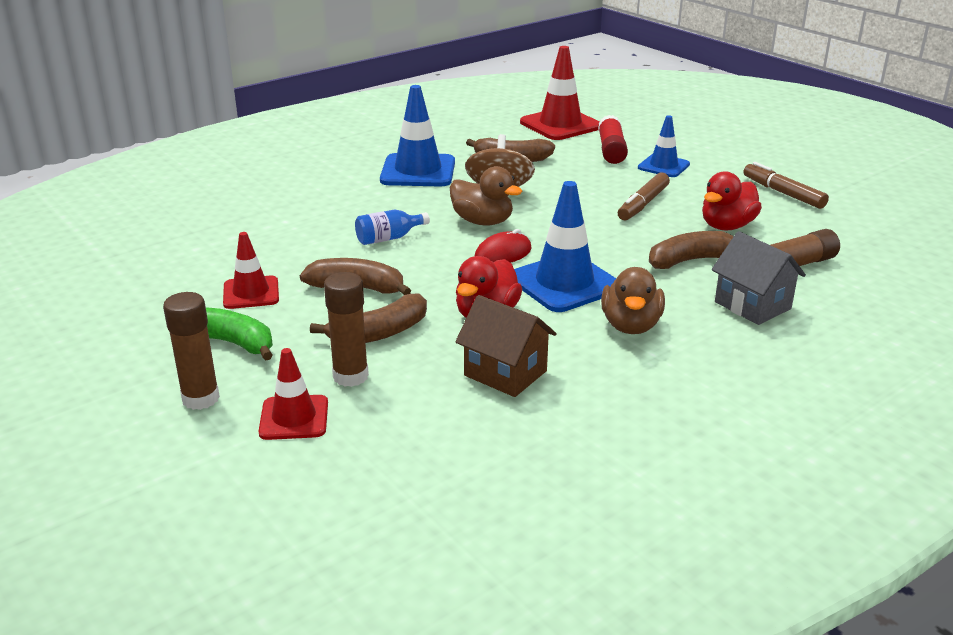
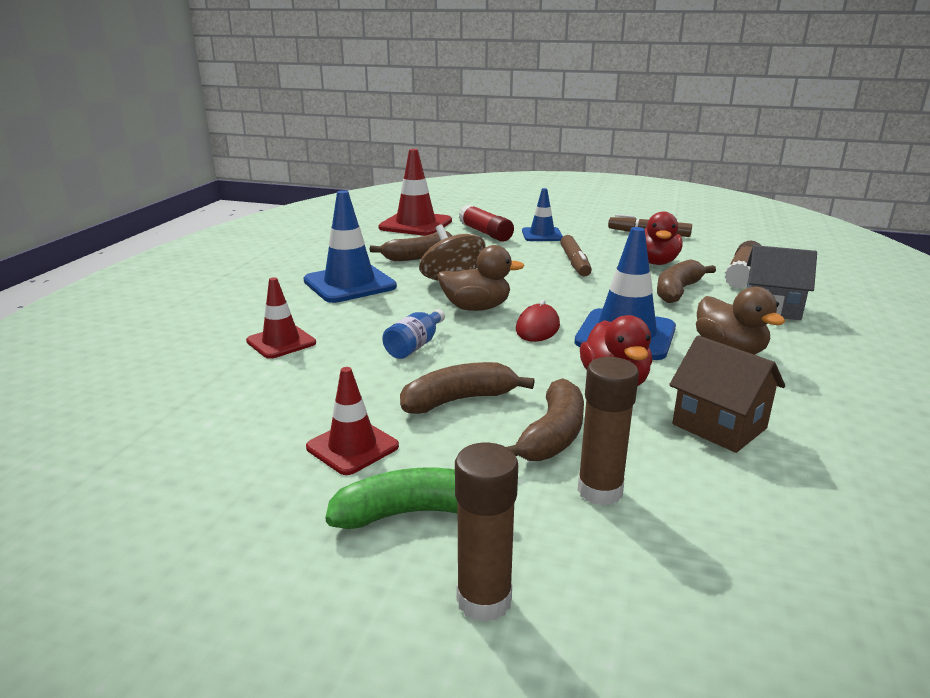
camera: 35 degrees left, 5 degrees down
red traffic cone [258,348,328,440] -> red traffic cone moved to [246,277,316,359]
brown house [455,295,557,397] -> brown house turned 45 degrees clockwise [669,335,785,453]

